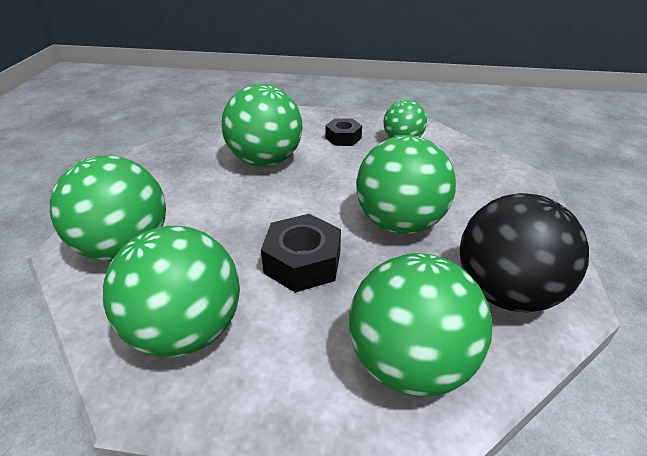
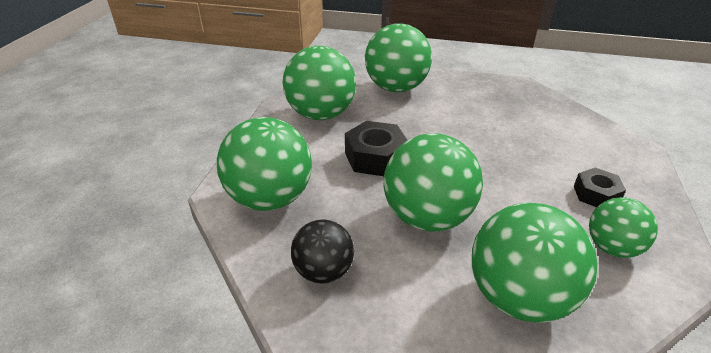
camera: 95 degrees right, 0 degrees up
green ball [221,84,303,167] -> green ball moved to [472,203,598,323]
black ball [460,193,589,313] -> black ball [291,219,354,284], size x0.59

